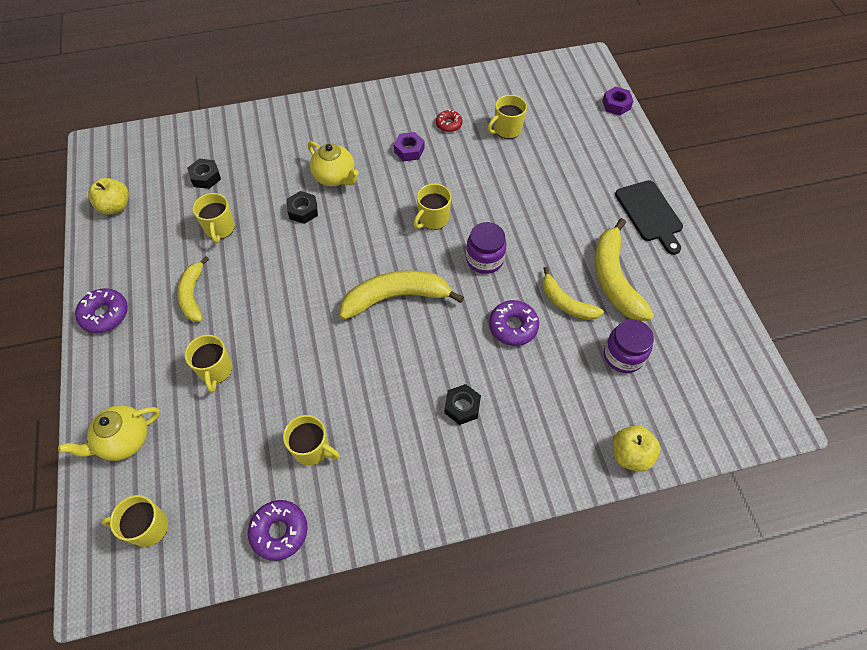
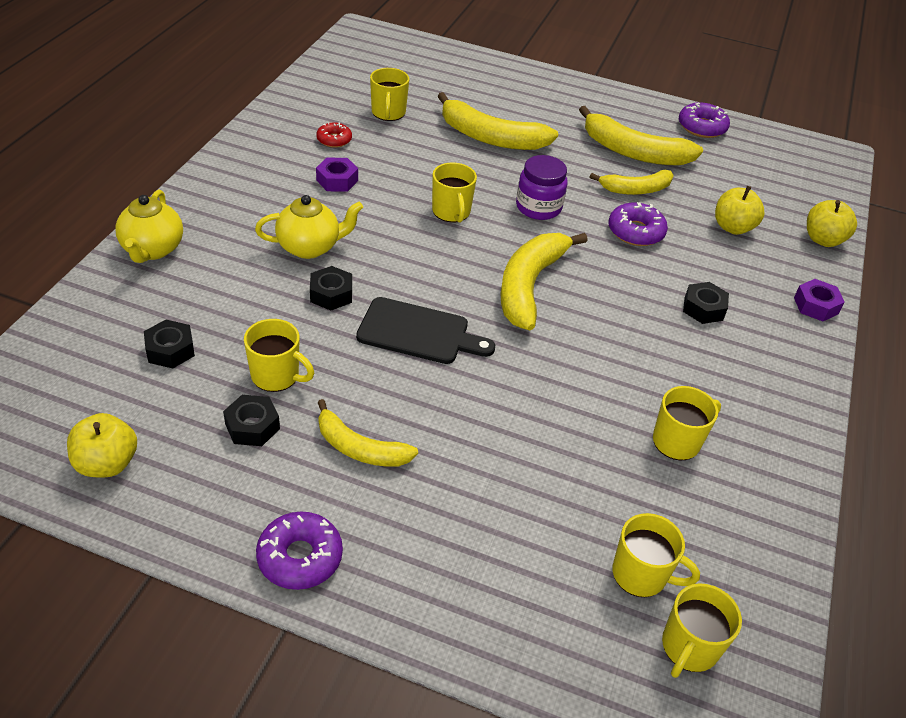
camera: 60 degrees left, 15 degrees down
yellow teapot [58,405,160,461] -> yellow teapot moved to [115,190,183,263]
yellow mug [185,335,233,393] -> yellow mug moved to [612,513,700,597]
purple donut [248,500,308,561] -> purple donut moved to [679,102,730,138]
purple nut [603,86,633,115] -> purple nut moved to [794,279,845,321]
purple jar [604,319,654,373] -> none
black cutting board [615,180,683,255] -> black cutting board moved to [356,297,495,364]
none -> black nut [223,395,280,446]
none -> yellow banana [437,92,558,150]
none -> yellow apple [715,186,765,235]

